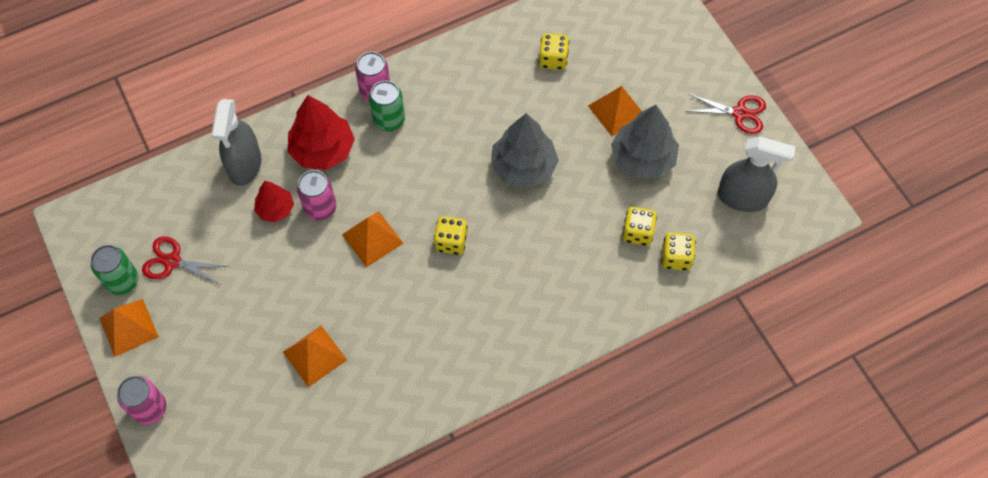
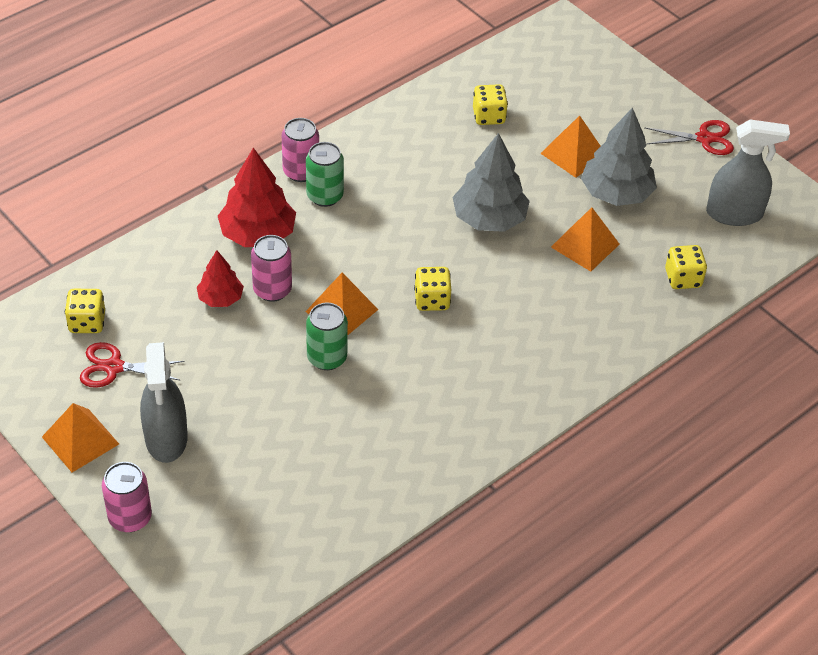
camera: 15 degrees left, 15 degrees down
green can [91,245,139,295] -> green can moved to [306,303,348,370]
grey spray bottle [211,99,261,186] -> grey spray bottle moved to [140,342,188,463]
orange pyramid [283,326,347,387] -> orange pyramid moved to [551,207,620,272]
yellow dice [622,207,657,246] -> yellow dice moved to [65,289,105,333]

